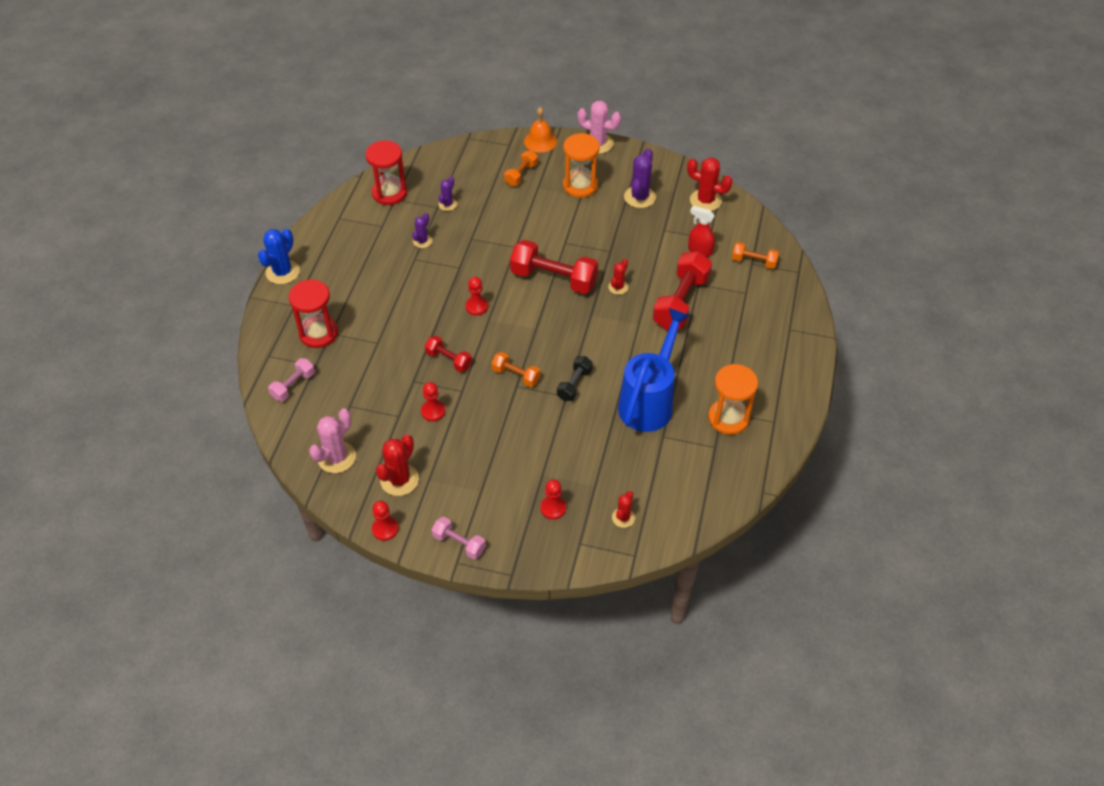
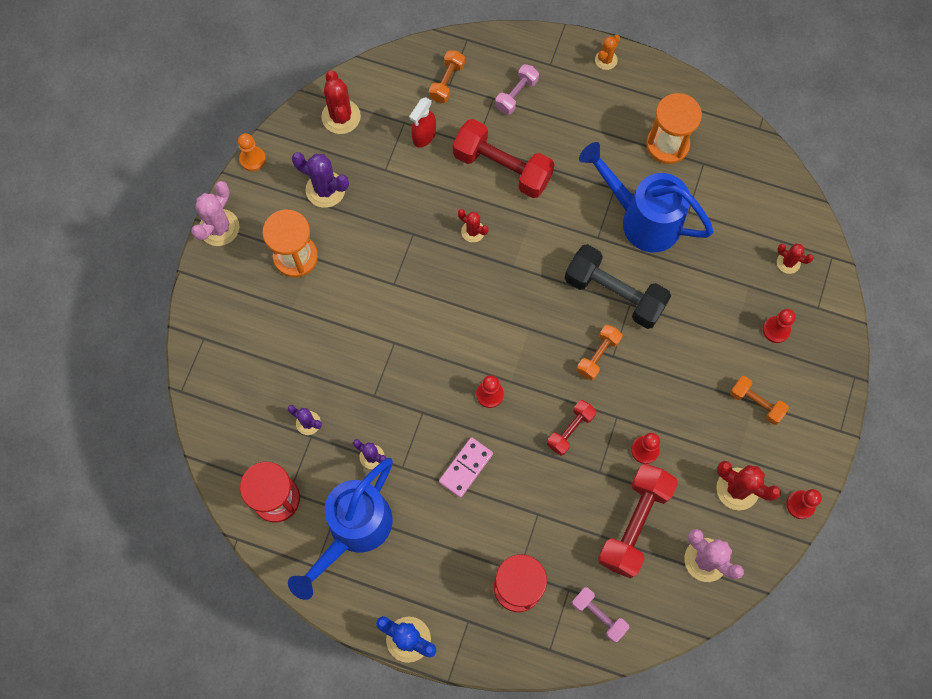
camera: 85 degrees left, 20 degrees up
pink dumbbell [432,517,486,560] -> pink dumbbell moved to [495,64,539,115]
orange dumbbell [504,150,538,186] -> orange dumbbell moved to [730,376,789,425]
red dumbbell [510,240,598,294] -> red dumbbell moved to [598,464,678,579]
orange bell [524,107,557,153] -> none
black dumbbell [557,356,593,401] -> black dumbbell [564,244,671,329], size x1.86
red cactus [687,157,733,211] -> red cactus turned 45 degrees counterclockwise [321,70,361,134]
none -> orange pawn [238,133,266,171]
none -> blue watering can [288,458,393,600]
none -> pink domino [439,437,493,498]
none -> orange cactus [595,35,620,70]

